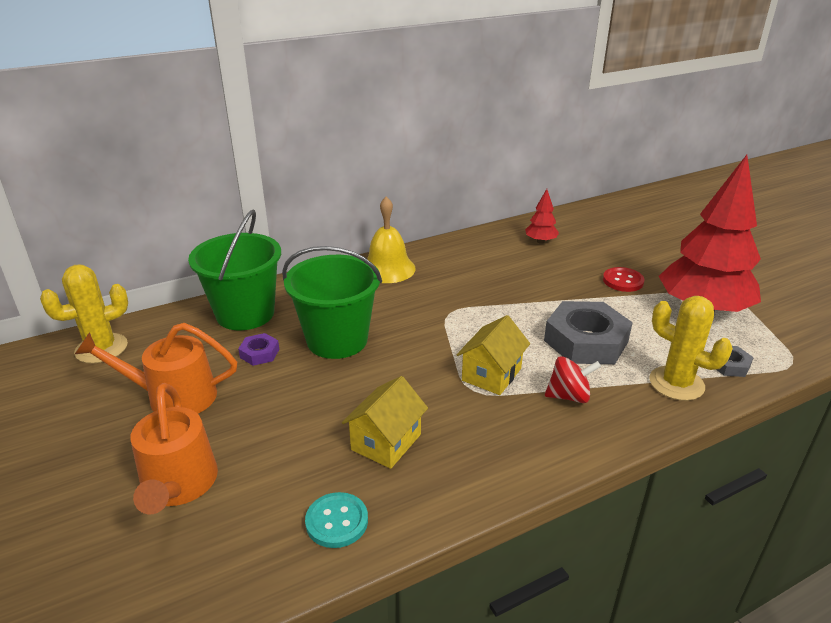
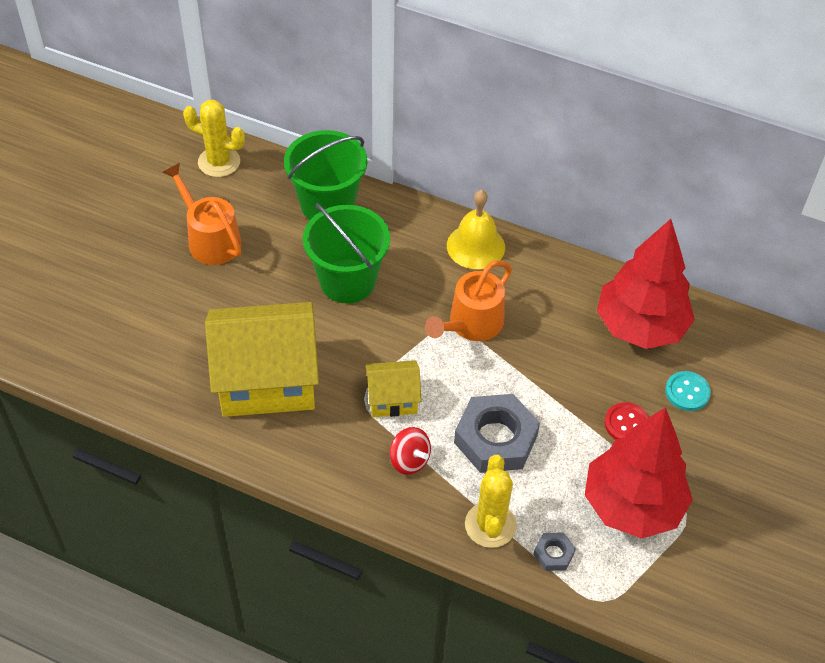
camera: 50 degrees right, 20 degrees up
orange watering can [130,383,218,514] -> orange watering can moved to [425,260,512,341]
purple nut [238,333,279,366] -> none
turquoise button [305,492,368,548] -> turquoise button moved to [665,371,711,411]
yellow house [342,376,428,469] -> yellow house [205,302,319,417], size x2.01
red tree [525,189,559,244] -> red tree [597,219,695,349], size x2.40

